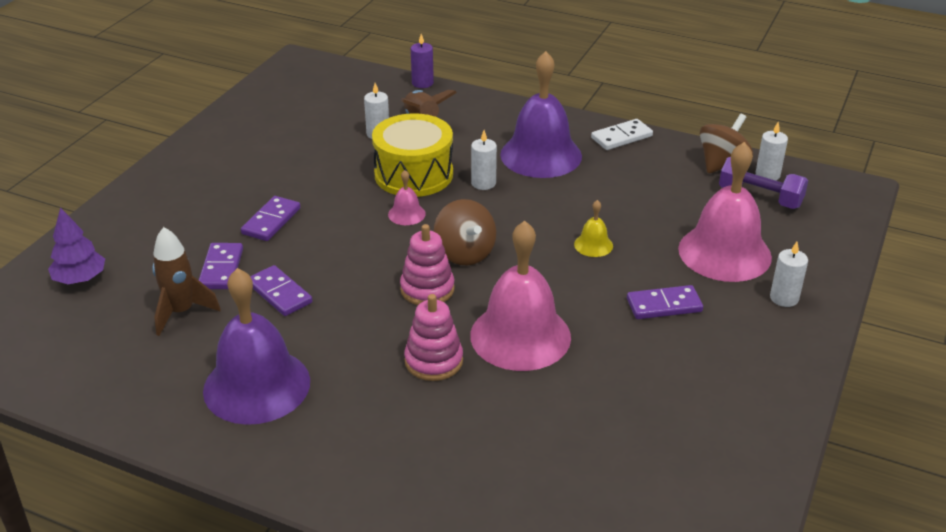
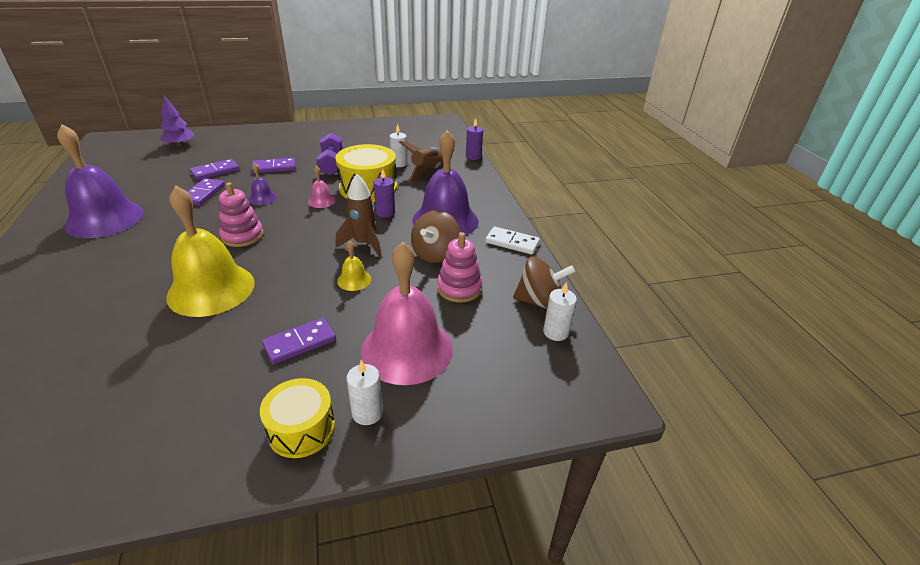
camera: 50 degrees right, 0 degrees up
brown rocket [152,227,221,336] -> brown rocket moved to [335,174,381,257]
pink stacking toy [404,294,463,381] -> pink stacking toy moved to [437,232,482,302]
brown spinning top [434,199,496,265] -> brown spinning top moved to [411,210,460,263]
pink bell [470,221,571,371] -> yellow bell [166,186,255,317]
white candle [471,130,497,190] -> purple candle [374,169,395,218]
purple domino [627,285,703,319] -> purple domino turned 75 degrees counterclockwise [262,318,336,364]
purple dumbbell [719,157,808,209] -> purple dumbbell moved to [317,133,343,176]
none -> purple bell [249,163,277,205]
none -> yellow drum [260,378,335,458]

